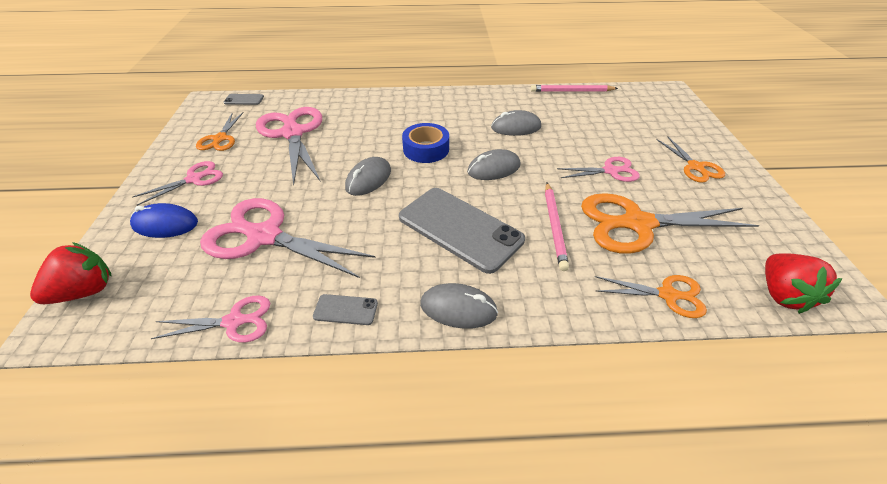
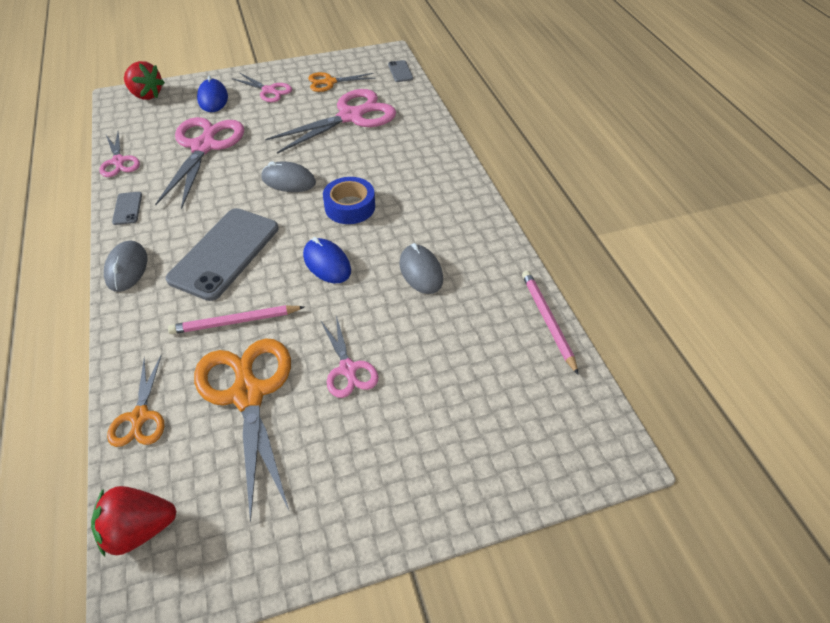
camera: 75 degrees right, 5 degrees up
grey mouse [467,149,521,180] -> blue mouse [303,237,351,283]
orange scissors [657,136,725,183] -> none

